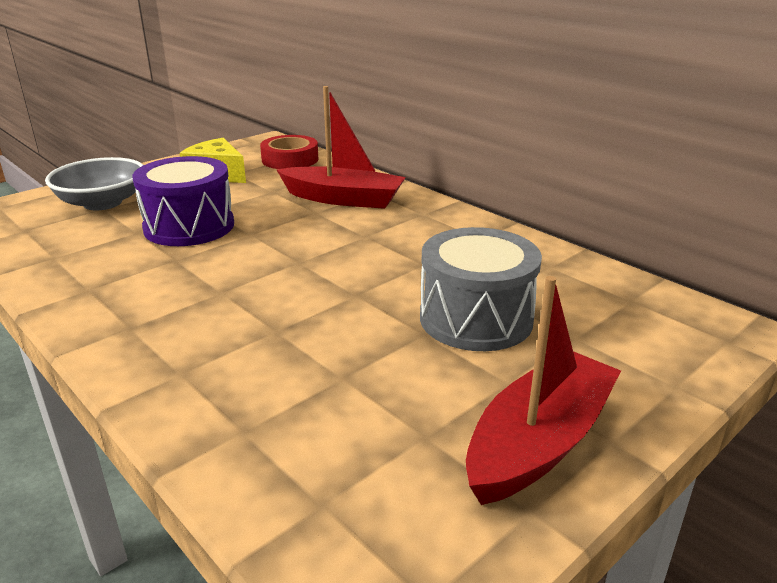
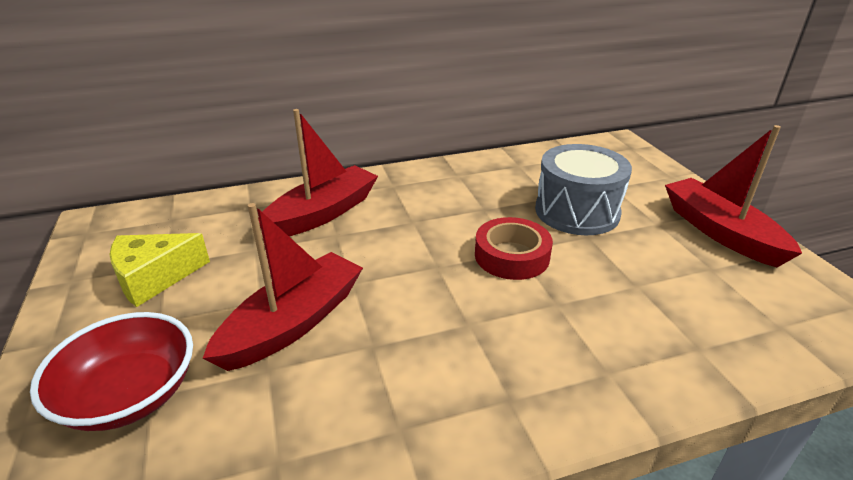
camera: 65 degrees left, 5 degrees up
grey bowl [45,157,143,210] -> red bowl [30,312,193,431]
purple drum [132,156,234,246] -> red boat [203,203,363,371]
red tape [260,135,318,169] -> red tape moved to [475,217,553,280]

